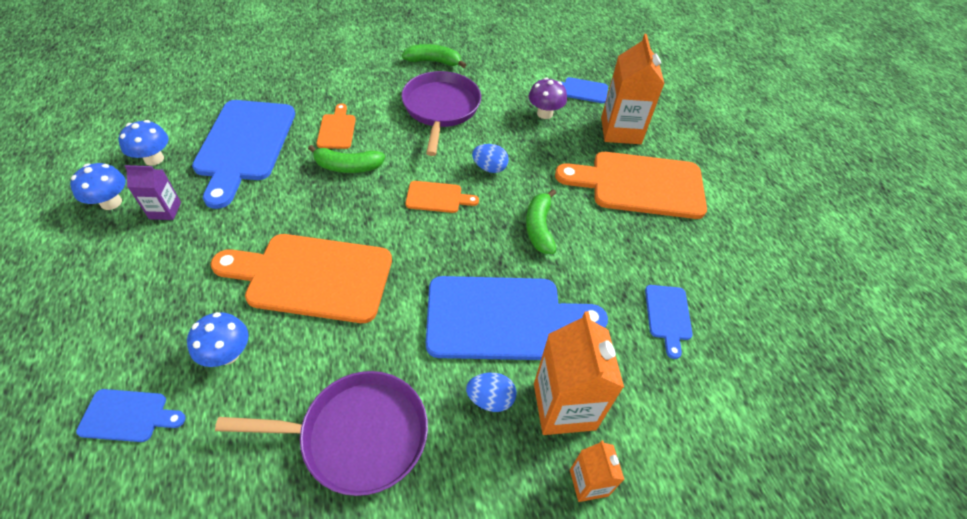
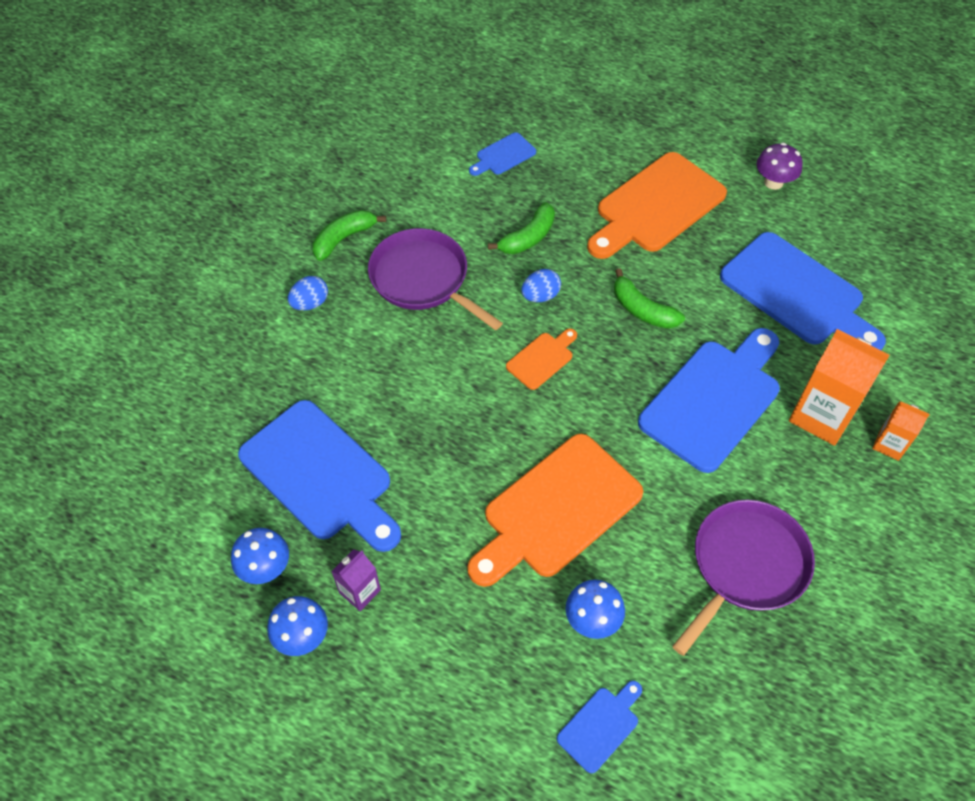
camera: 45 degrees left, 5 degrees up
green banana [308,145,385,173] -> green banana moved to [488,202,555,254]
orange cutting board [317,103,356,149] -> none
blue egg [466,373,517,412] -> blue egg moved to [288,276,328,310]
purple mushroom [529,78,567,119] -> purple mushroom moved to [757,143,803,190]
orange carton [601,34,665,144] -> none
blue cutting board [645,285,693,359] -> blue cutting board [720,232,886,350], size x2.15

